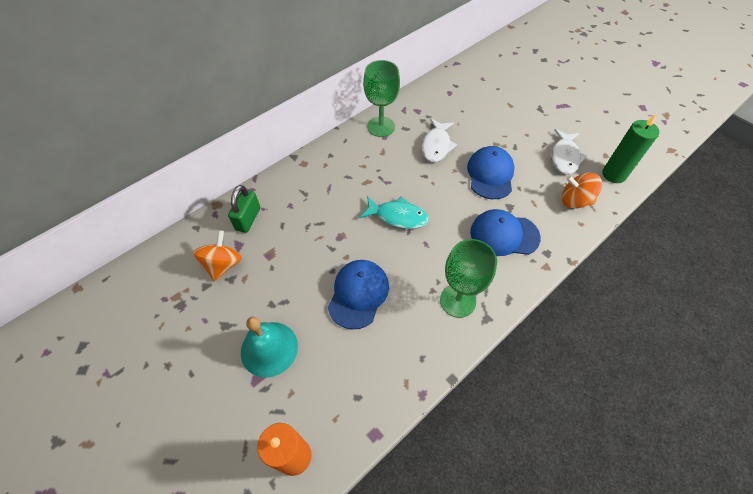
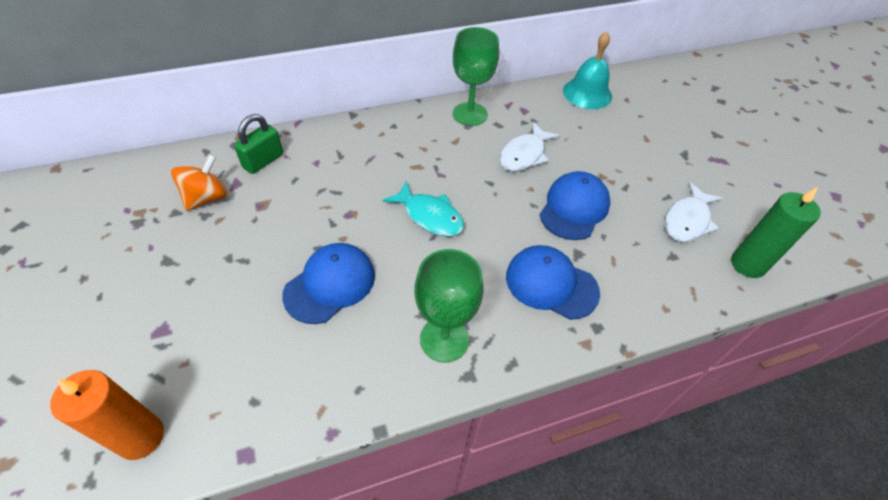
camera: 20 degrees right, 5 degrees down
turquoise bell [241,317,298,378] -> turquoise bell moved to [563,31,612,109]
orange spinning top [562,173,602,209] -> none

